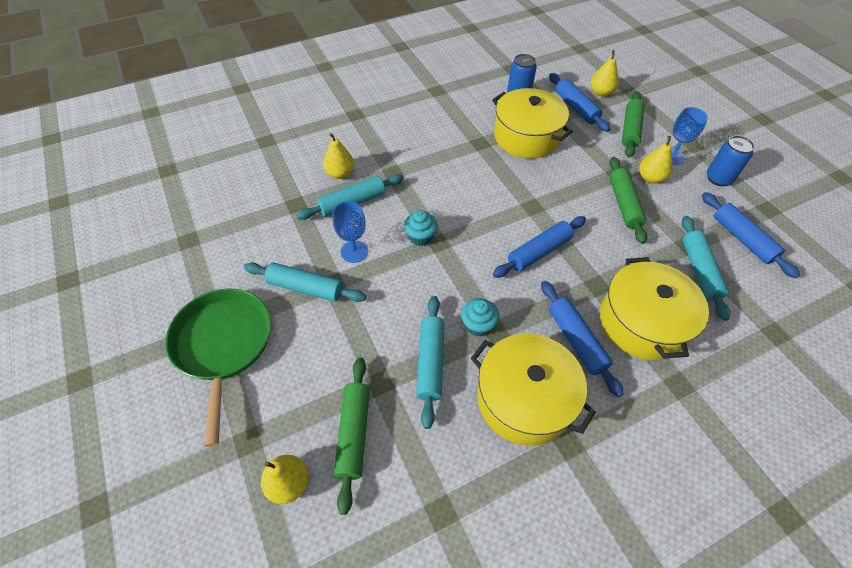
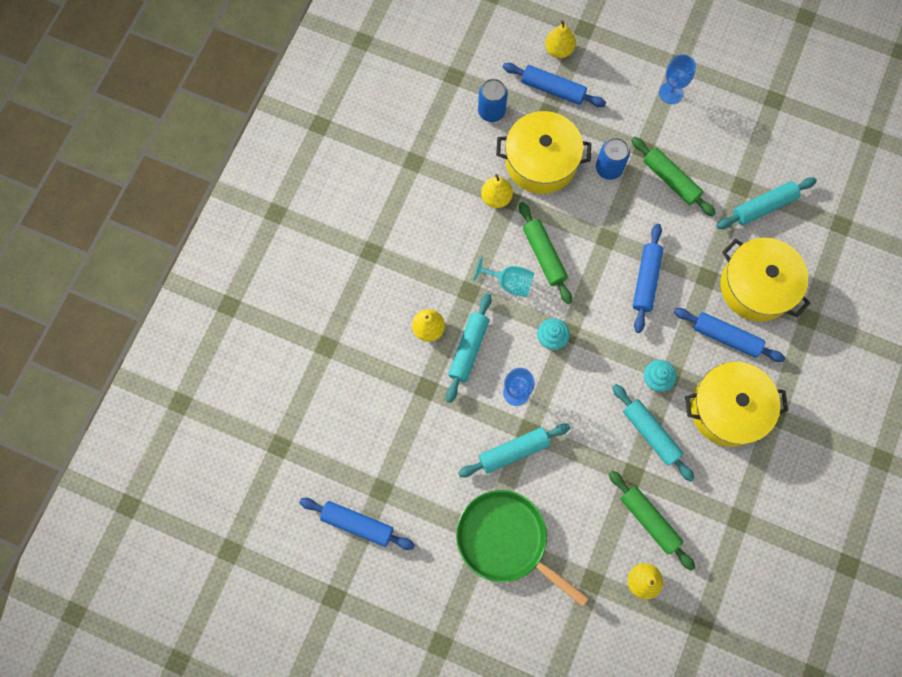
camera: 40 degrees left, 20 degrees up
green rolling pin [622,91,644,158] -> green rolling pin moved to [519,202,572,304]
yellow pear [639,136,673,184] -> yellow pear moved to [481,174,513,208]
turquoise rolling pin [682,216,730,321] -> turquoise rolling pin turned 75 degrees counterclockwise [716,178,817,229]
blue rolling pin [702,192,800,278] -> blue rolling pin moved to [299,498,415,550]
blue can [707,136,755,186] -> blue can moved to [596,138,630,180]
none -> turquoise goblet [473,256,534,297]

